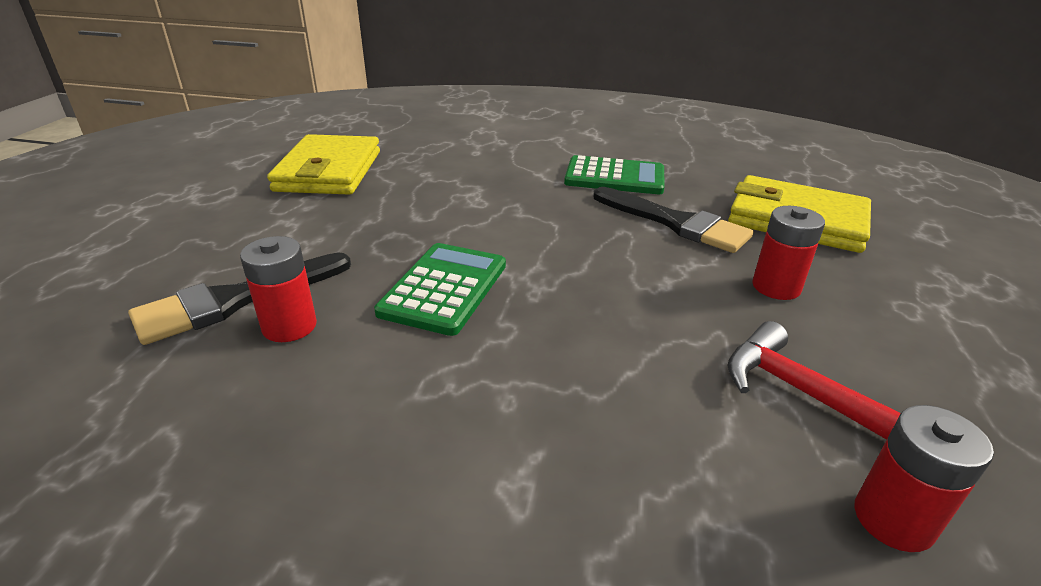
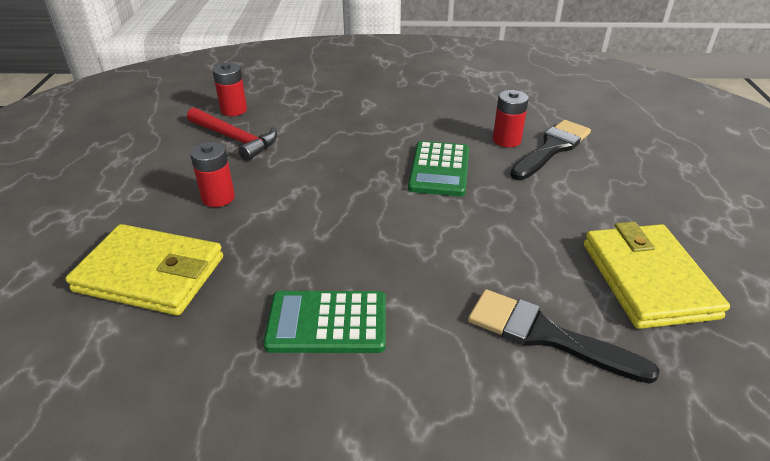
camera: 170 degrees right, 5 degrees up
black brush [593,187,753,253] -> black brush moved to [468,289,660,384]

